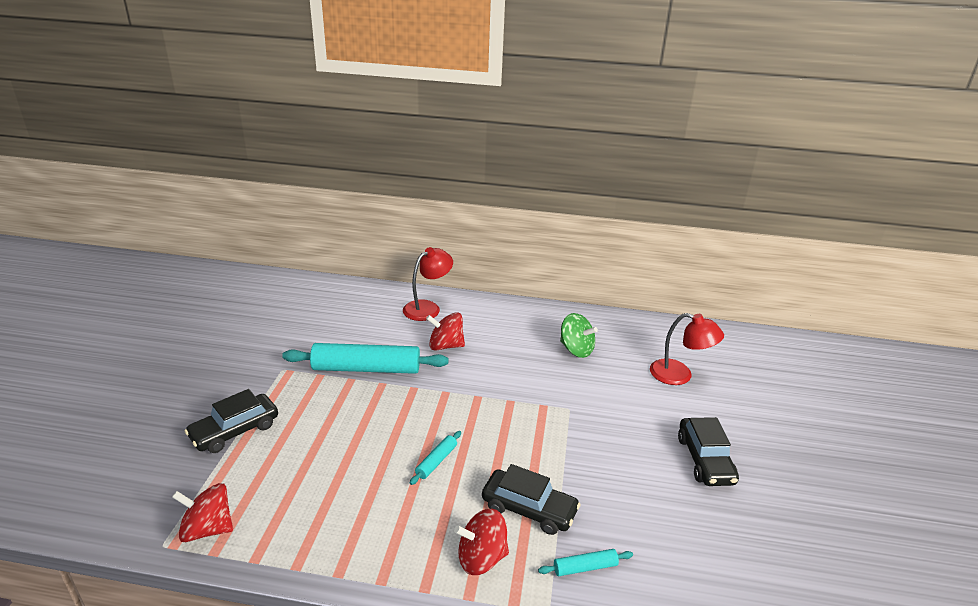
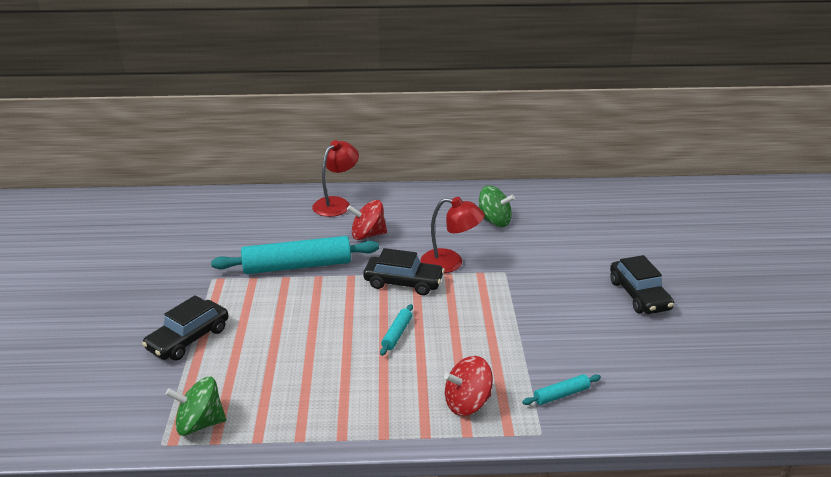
camera: 10 degrees left, 0 degrees up
red spinning top [172,483,233,542] -> green spinning top [165,377,226,436]
black car [482,464,581,535] -> black car moved to [363,248,445,295]
red lamp [650,313,724,385] -> red lamp moved to [420,197,485,273]

